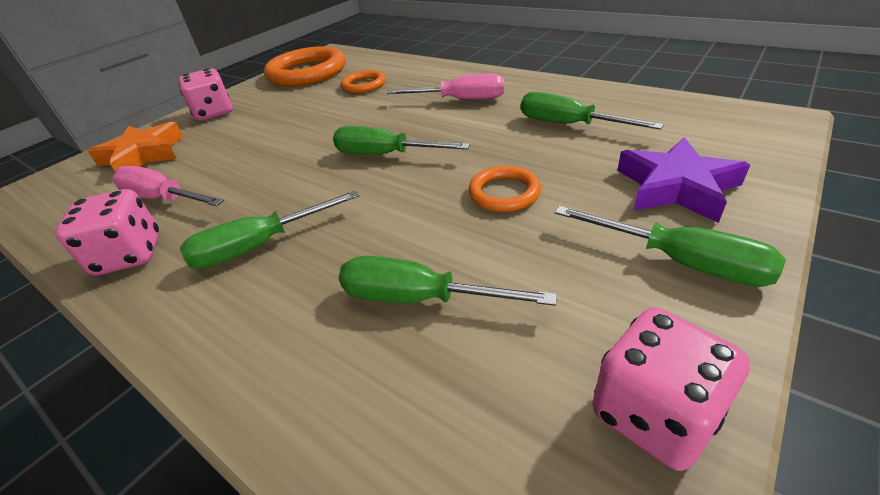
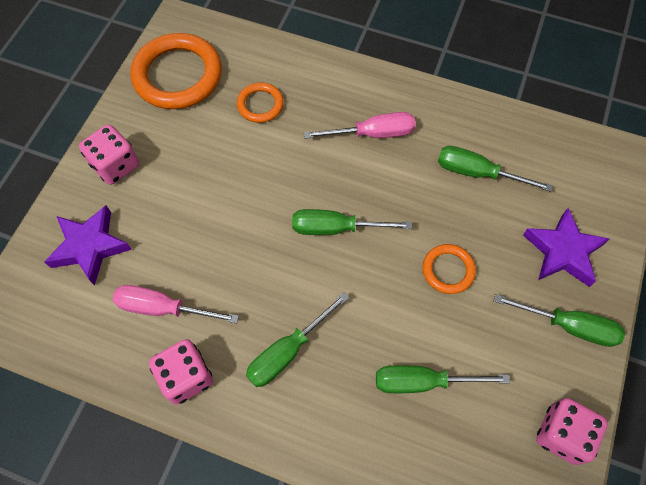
camera: 20 degrees left, 25 degrees up
orange star [88,122,183,172] -> purple star [44,205,132,285]

